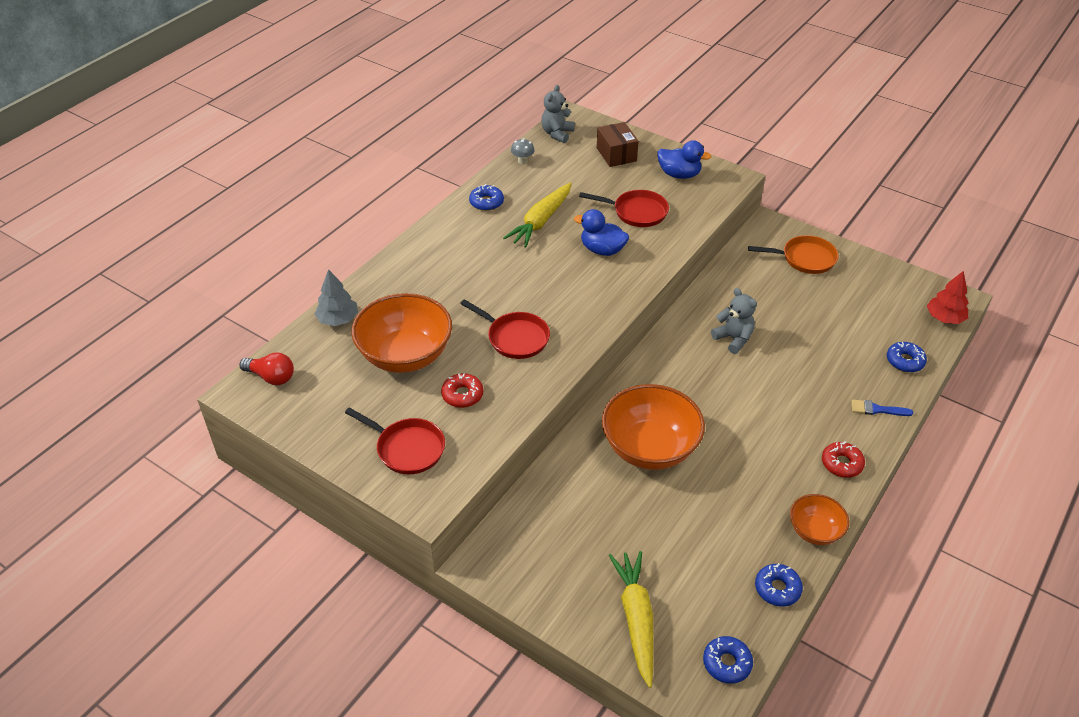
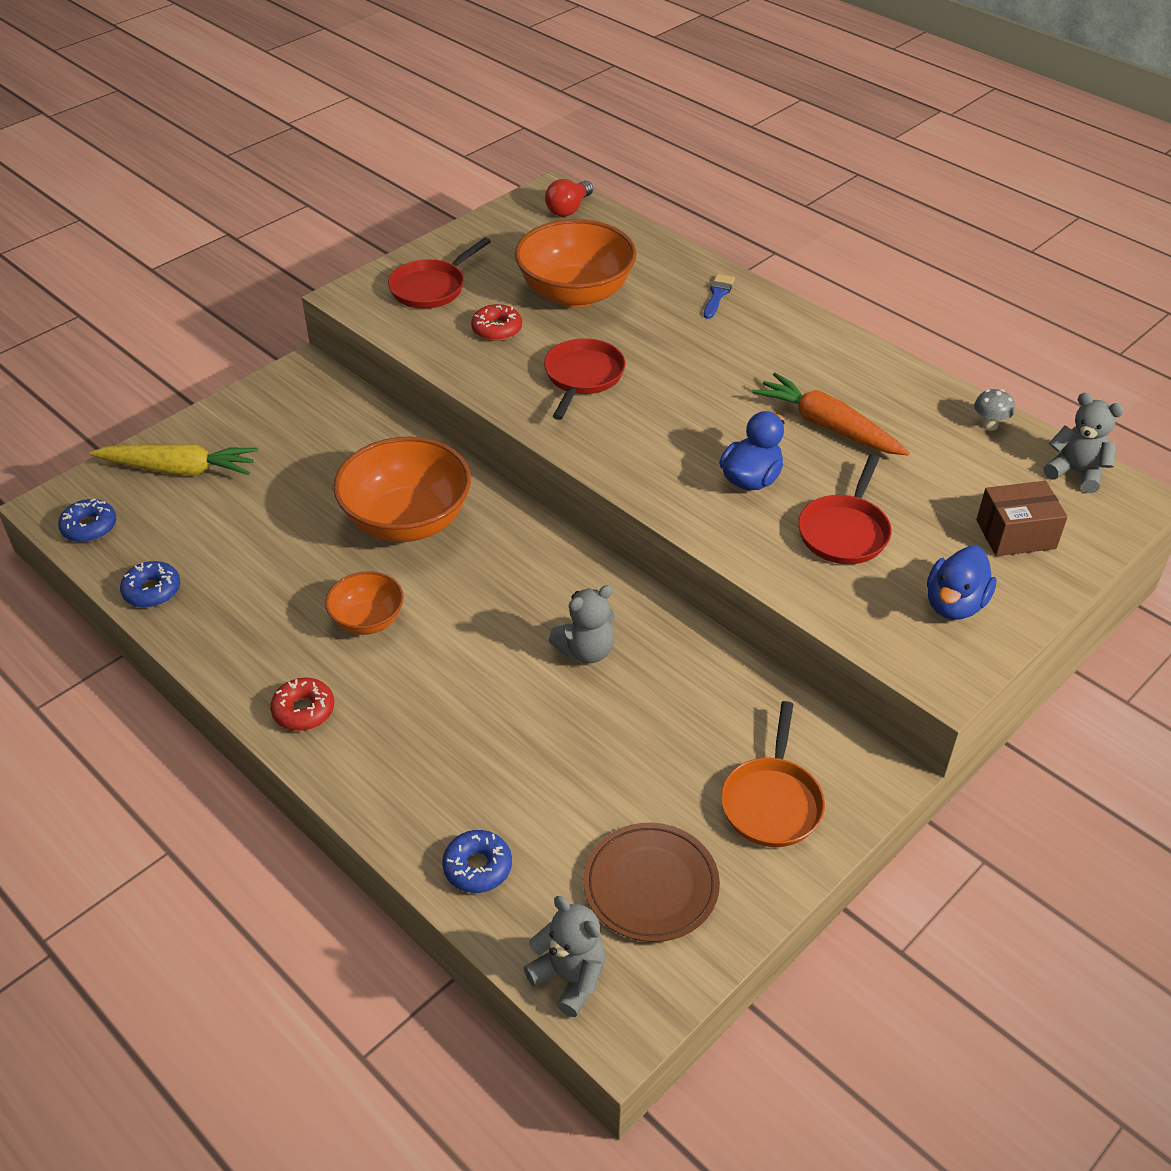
camera: 100 degrees right, 0 degrees up
grey tree [315,269,358,326] -> none
red pan [460,299,550,359] -> red pan turned 150 degrees clockwise [544,338,625,420]
blue donut [469,184,504,211] -> none
yellow carrot [503,183,572,247] -> orange carrot [752,373,910,456]
orange bowl [790,494,849,545] -> orange bowl moved to [325,572,404,635]
blue brush [851,399,913,416] -> blue brush moved to [704,274,735,319]
red tree [927,271,969,324] -> grey teddy bear [524,896,606,1017]
none -> brown plate [583,823,720,942]

